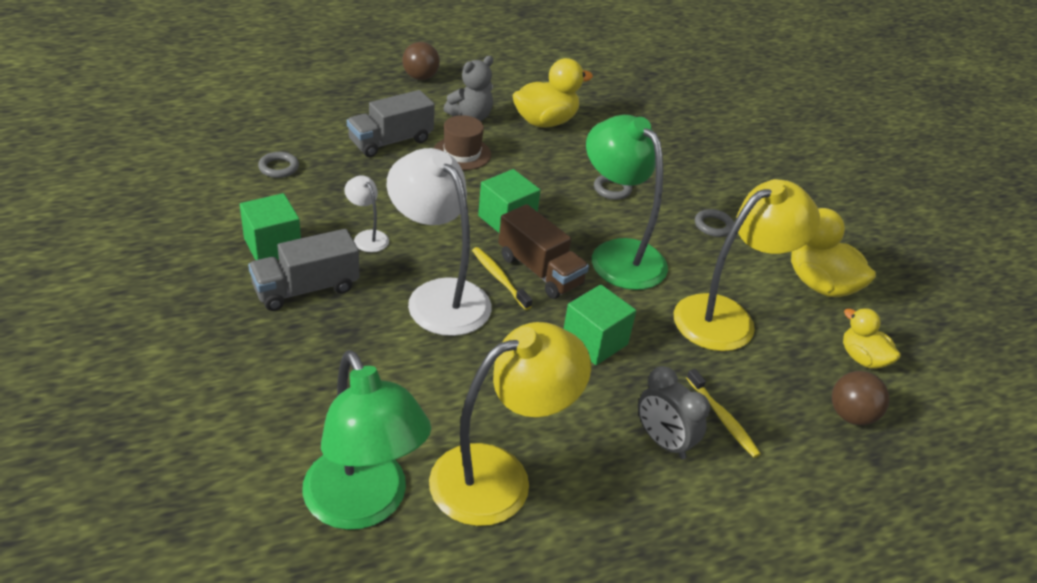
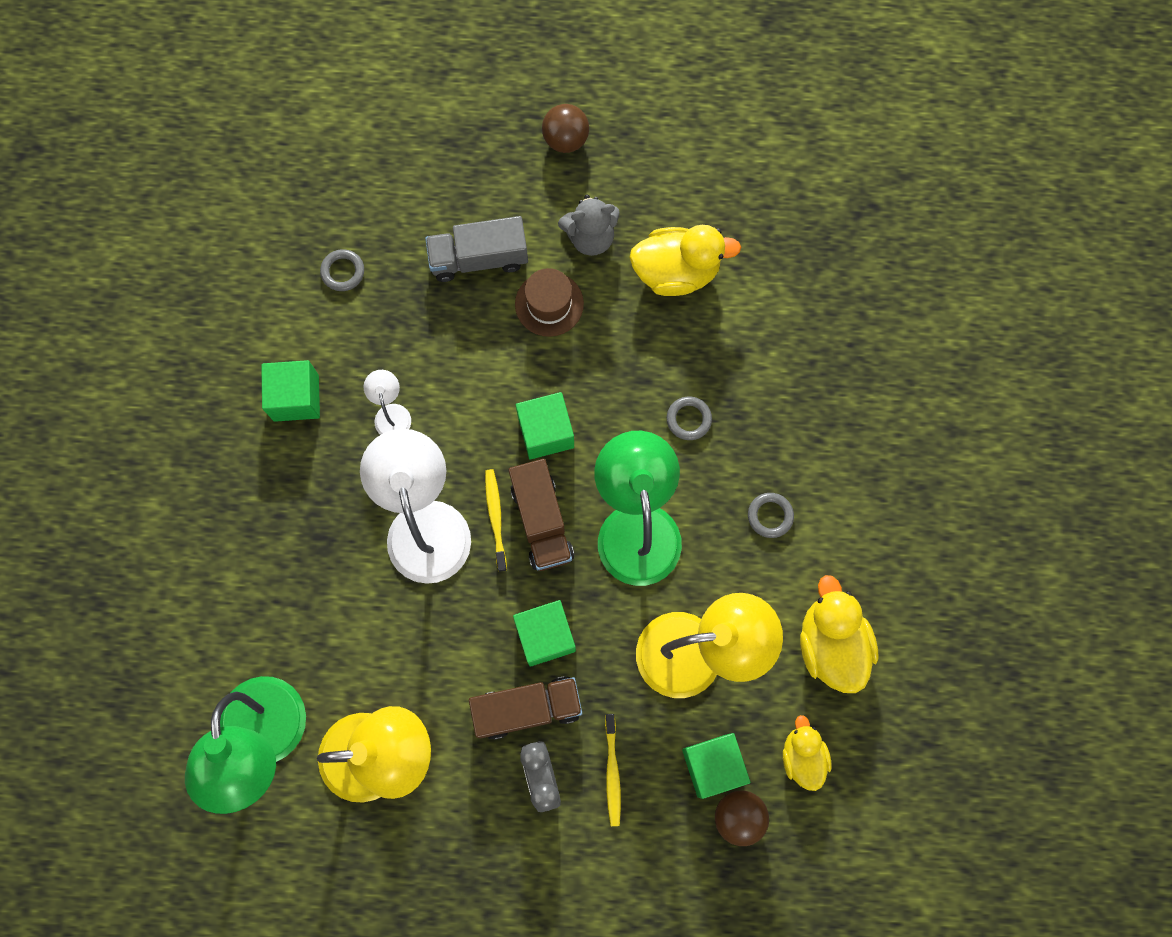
camera: 30 degrees right, 35 degrees up
grey truck [248,229,360,311] -> none
none -> brown truck [469,676,582,740]
none -> green cube [682,733,751,799]

